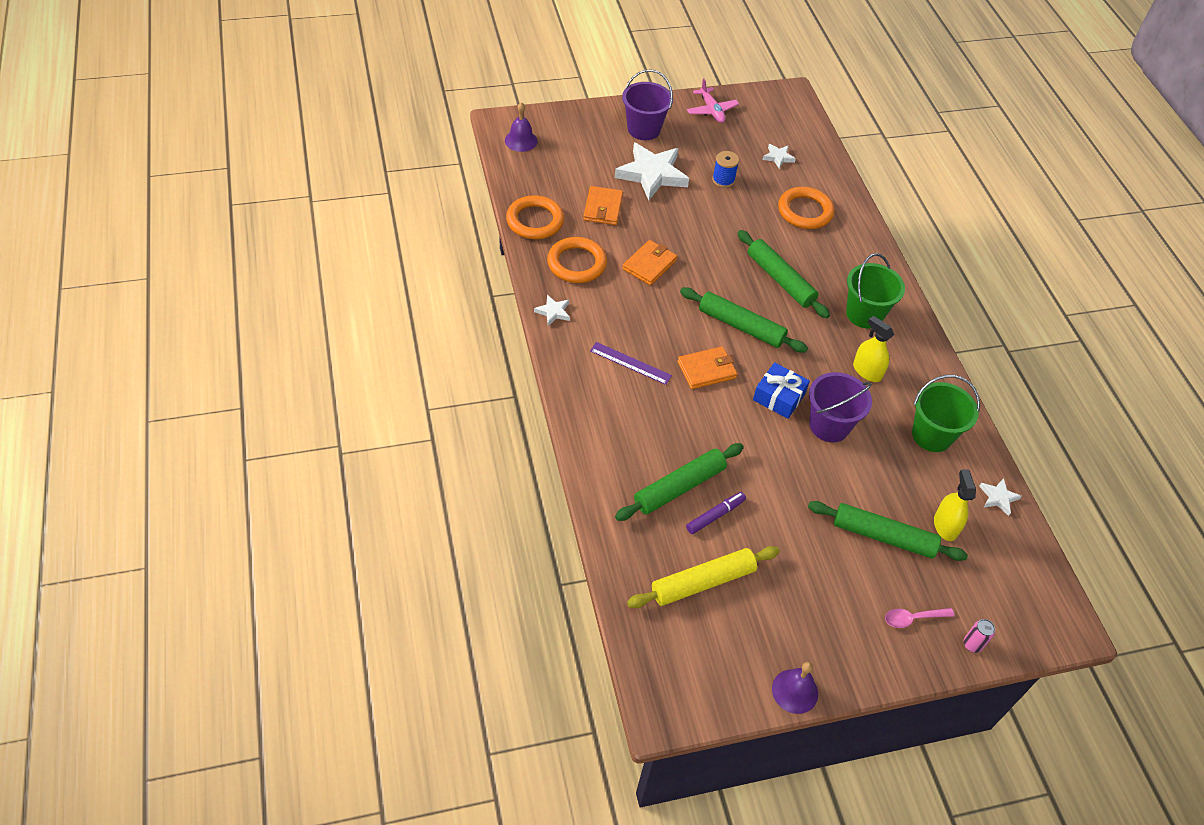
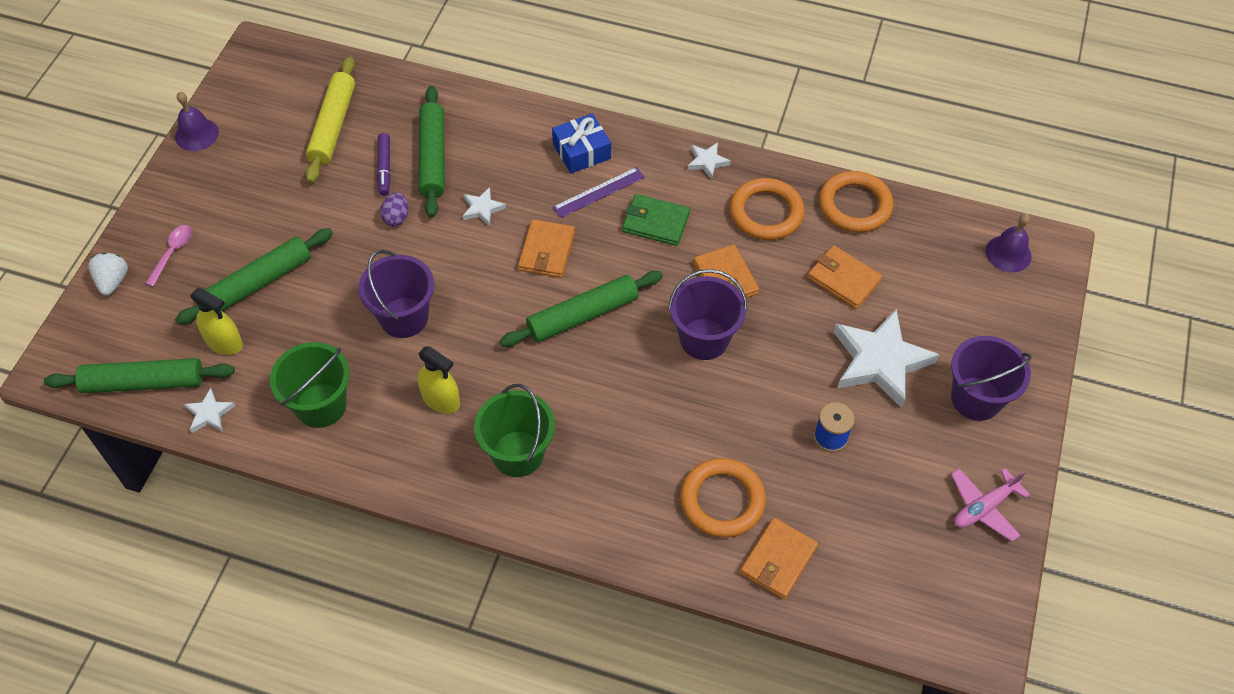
camera: 125 degrees right, 5 degrees up
pink plane [687,78,739,123] -> pink plane turned 45 degrees counterclockwise [951,468,1030,542]
green rolling pin [738,230,830,318] -> green rolling pin moved to [44,358,235,393]
blue gift [753,362,810,419] -> blue gift moved to [552,113,611,174]
white star [763,144,796,169] -> white star moved to [463,187,506,226]
yellow spray bottle [853,316,894,382] -> yellow spray bottle turned 45 degrees clockwise [417,346,460,413]
pink can [964,619,995,653] -> white strawberry [88,253,128,296]
none -> purple egg [380,192,408,226]
none -> green wallet [622,194,690,246]
none -> purple bucket [668,269,747,360]
none -> orange wallet [740,518,818,599]

